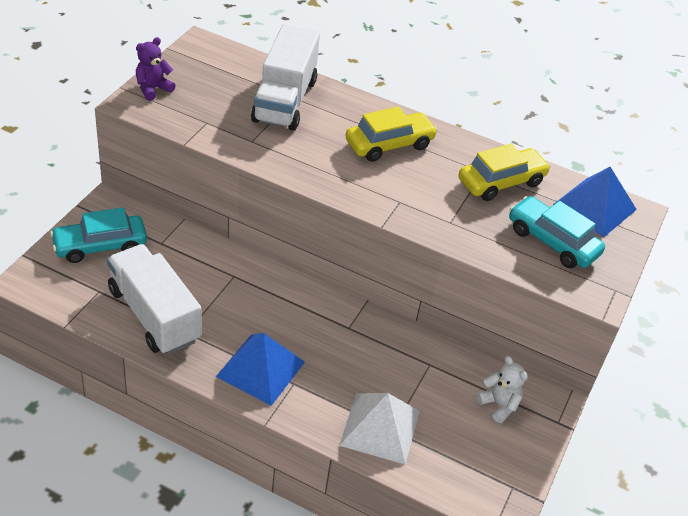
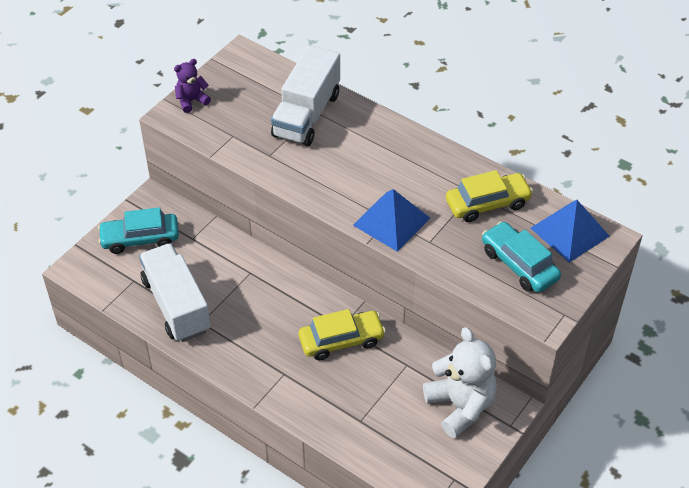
camera: 15 degrees right, 5 degrees up
blue pyramid [216,333,305,406] -> blue pyramid moved to [353,189,430,252]
white pyramid [339,393,420,465] -> none
yellow car [346,107,438,162] -> yellow car moved to [299,309,386,361]
white teddy bear [476,356,528,423] -> white teddy bear [423,327,497,438], size x1.90

